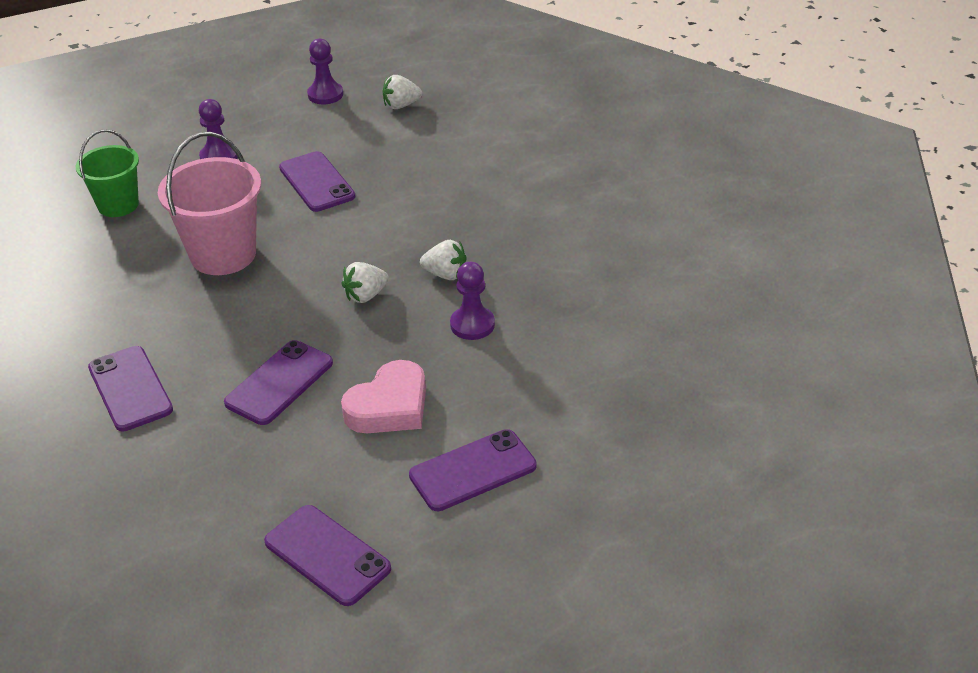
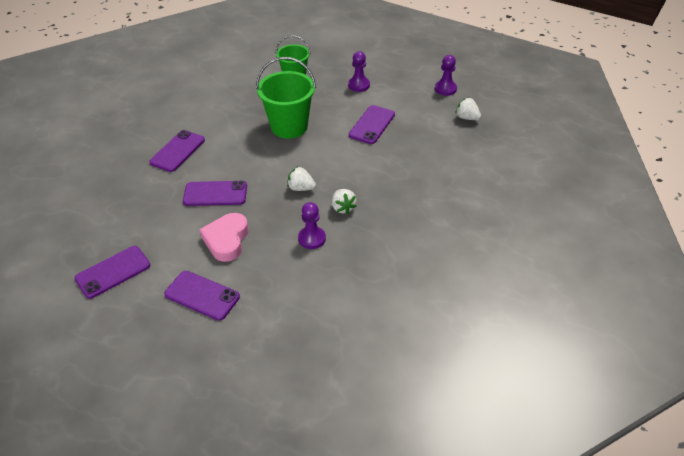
camera: 55 degrees right, 5 degrees up
pink bucket [158,132,261,275] -> green bucket [256,57,316,138]
purple phone [264,505,391,606] -> purple phone turned 45 degrees clockwise [75,246,150,299]
pink heart [341,360,426,433] -> pink heart turned 90 degrees clockwise [199,213,249,262]

